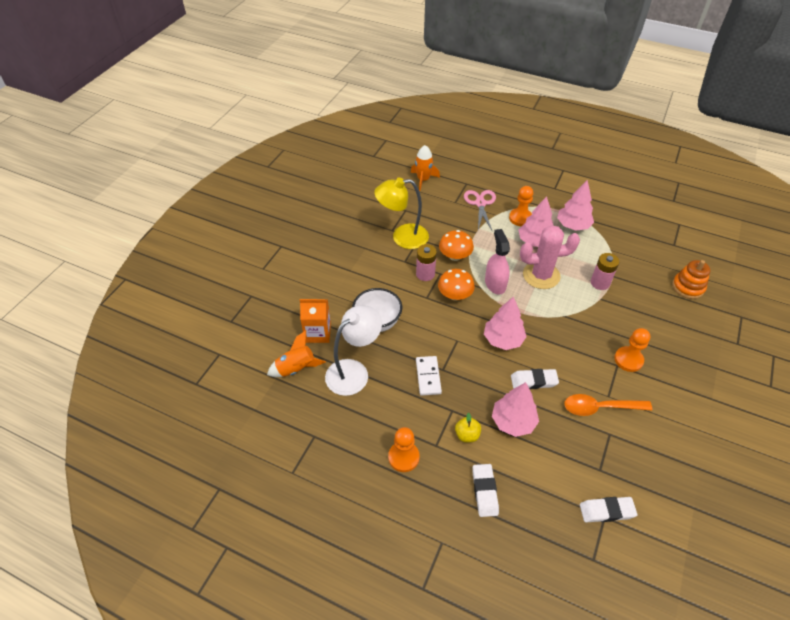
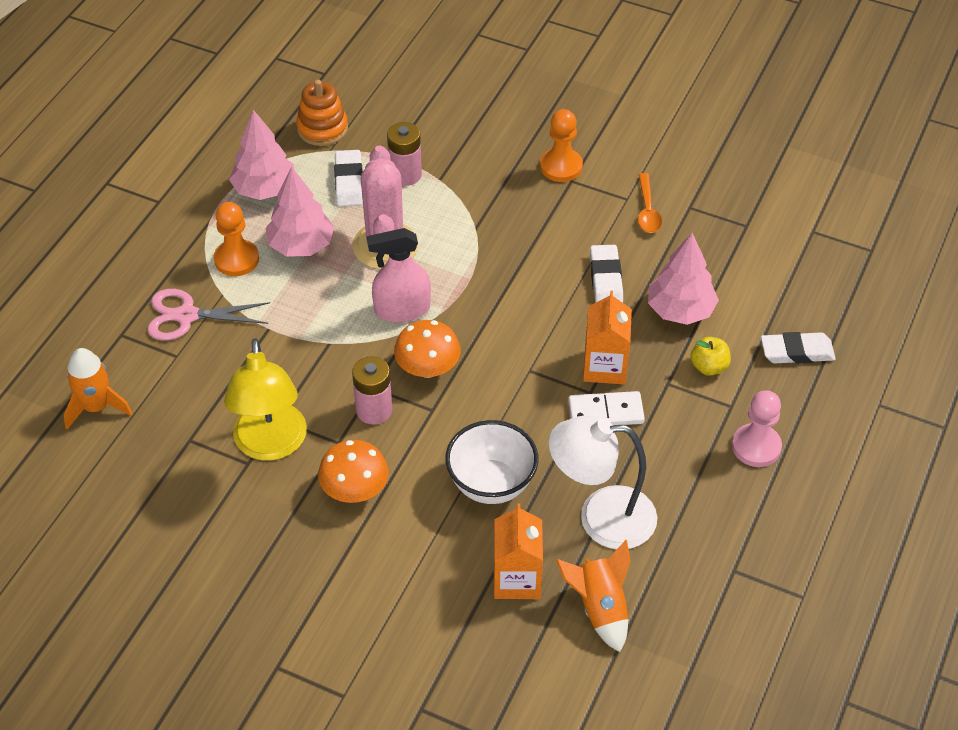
camera: 90 degrees left, 0 degrees up
white lamp [325,305,382,396] -> white lamp turned 45 degrees counterclockwise [548,416,657,549]
orange pawn [388,427,420,472] -> pink pawn [732,390,782,467]
orange mushroom [439,230,474,261] -> orange mushroom moved to [318,440,389,503]
pink tree [484,296,527,350] -> none
orange spoon [564,394,652,416] -> orange spoon [638,173,662,233], size x0.66
white eraser [580,497,637,522] -> white eraser moved to [334,150,363,206]
orange stacking toy [672,260,710,299] -> orange stacking toy moved to [296,80,348,146]
none -> orange carton [583,291,632,384]

